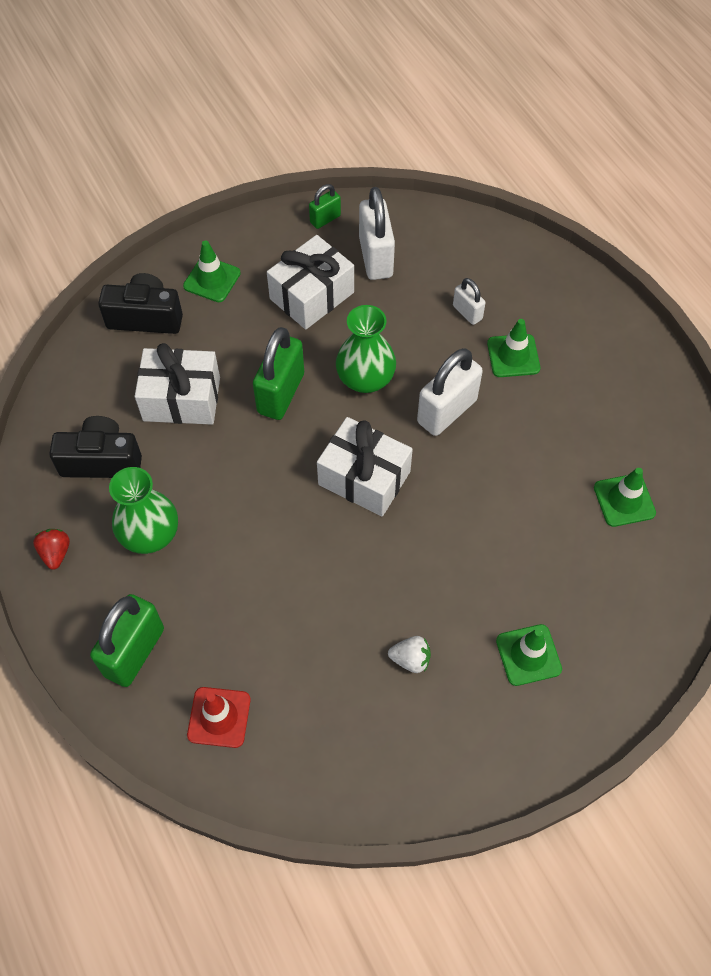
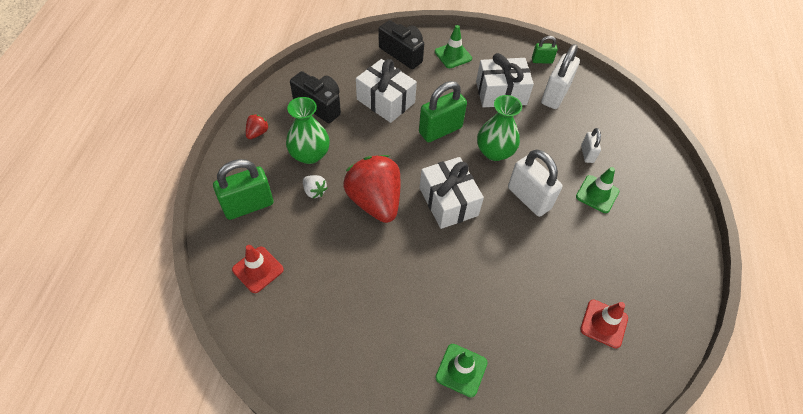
camera: 35 degrees right, 5 degrees down
white strawberry [388,636,431,673] -> white strawberry moved to [303,175,327,198]
white padlock [417,348,483,436] -> white padlock turned 60 degrees clockwise [508,149,562,217]
green traffic cone [594,468,656,527] -> red traffic cone [580,300,628,349]
none -> red strawberry [343,155,400,223]

